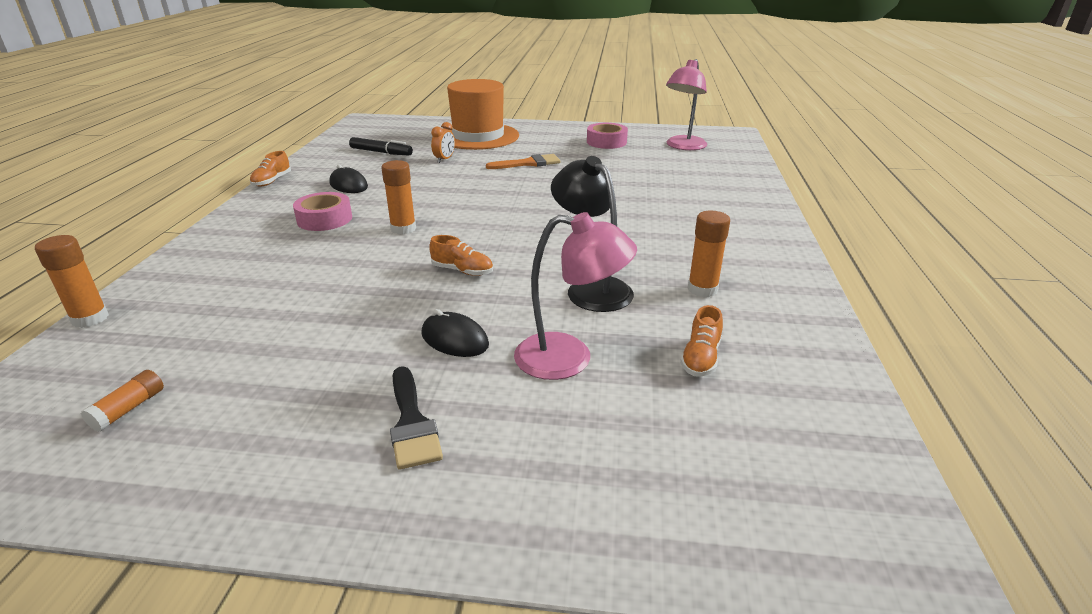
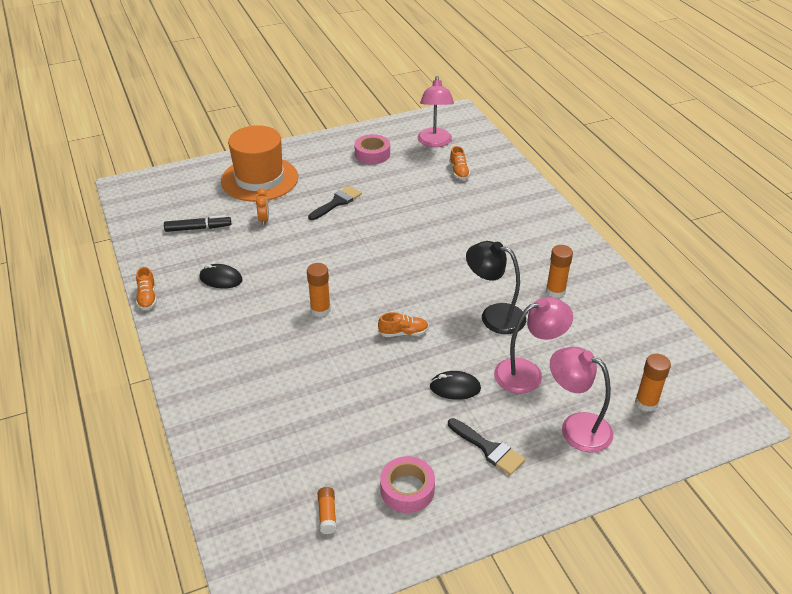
camera: 30 degrees left, 10 degrees up
orange glue stick [35,235,109,328] -> orange glue stick moved to [635,354,671,412]
pink tape [293,192,352,231] -> pink tape moved to [380,456,435,513]
orange brush [486,154,560,169] -> black brush [308,186,362,220]
orange shoe [680,305,723,376] -> orange shoe moved to [449,146,470,180]
none -> pink lamp [550,347,613,453]

